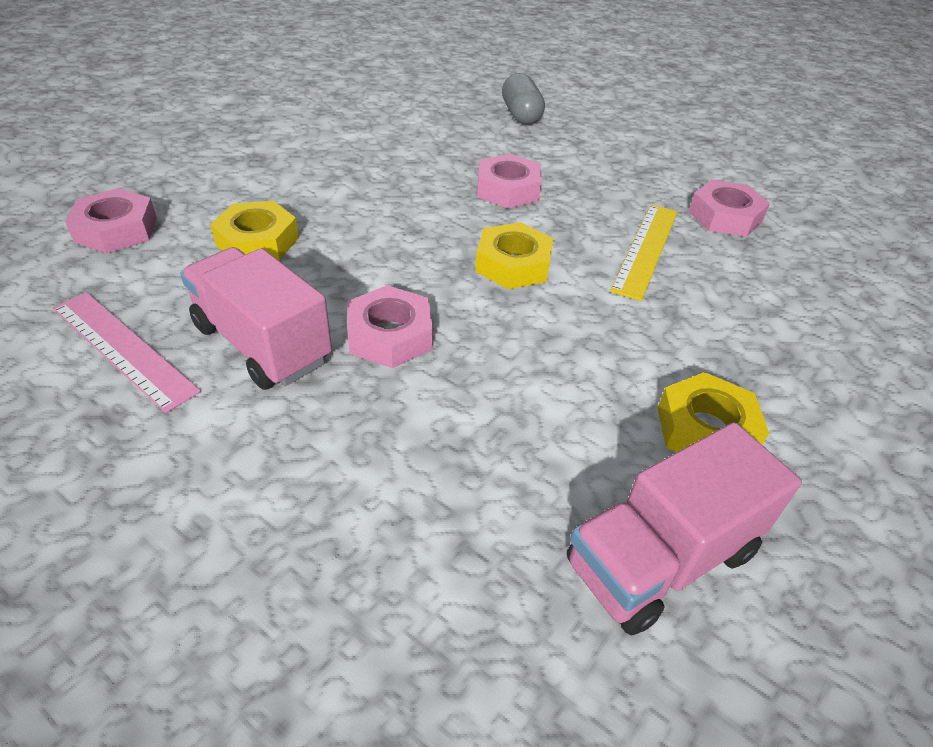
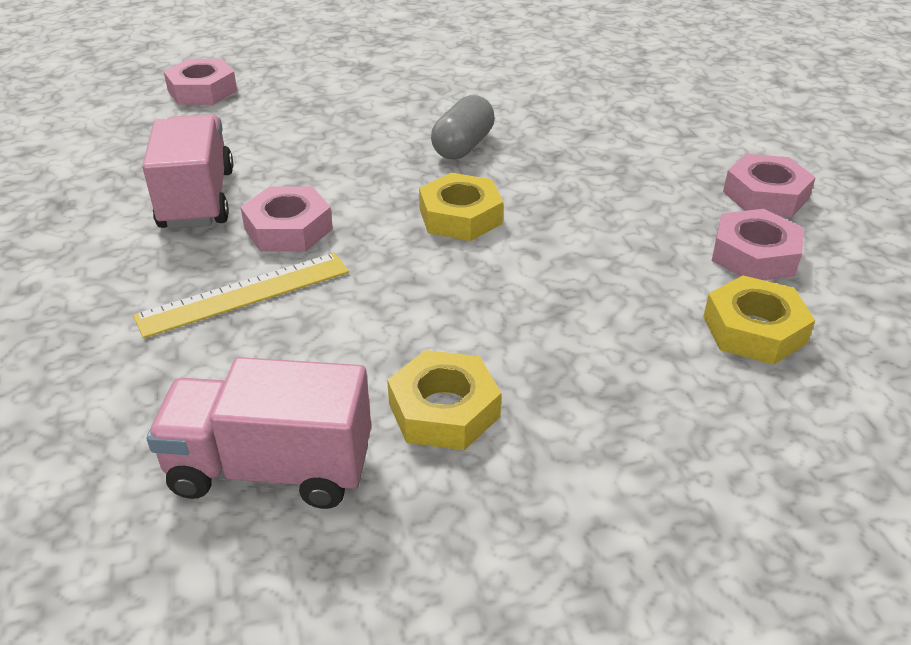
camera: 40 degrees right, 5 degrees down
pink ruler [53,292,201,413] -> none
yellow nut [210,201,299,260] -> yellow nut moved to [703,275,815,365]
pink nut [477,154,542,209] -> pink nut moved to [723,154,816,217]
grey capsule [502,73,545,125] -> grey capsule moved to [431,95,495,159]
yellow ruler [610,204,678,301] -> yellow ruler moved to [133,253,349,338]

